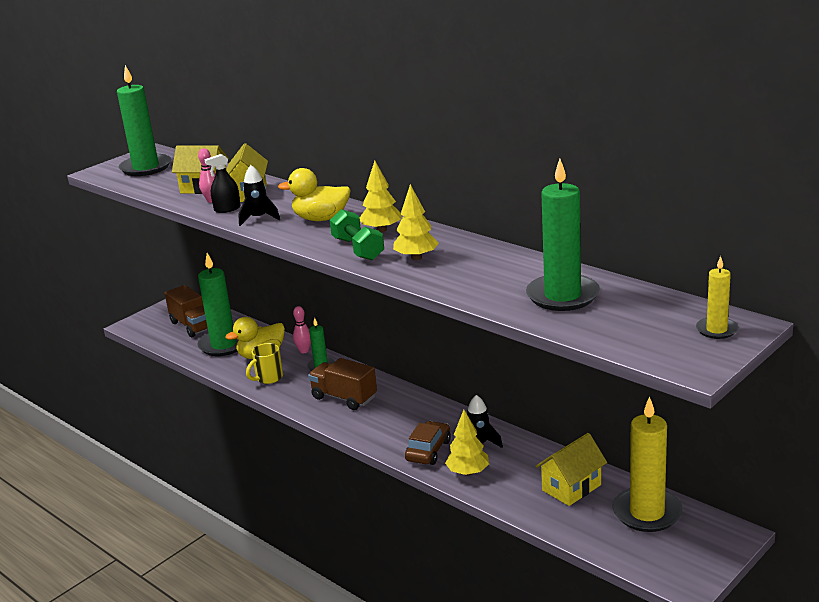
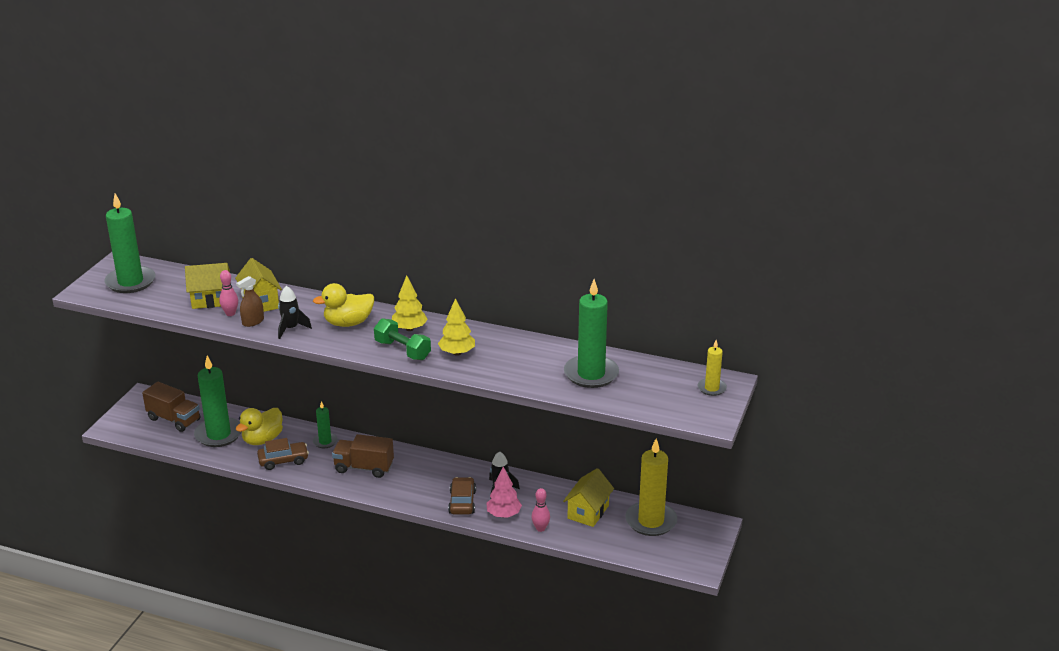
camera: 25 degrees left, 5 degrees up
black spray bottle [204,154,241,213] -> brown spray bottle [236,276,264,327]
yellow mug [246,343,283,384] -> brown car [257,438,309,470]
pink bowling pin [293,306,311,353] -> pink bowling pin moved to [531,488,550,532]
yellow tree [445,410,489,476] -> pink tree [487,467,522,518]

